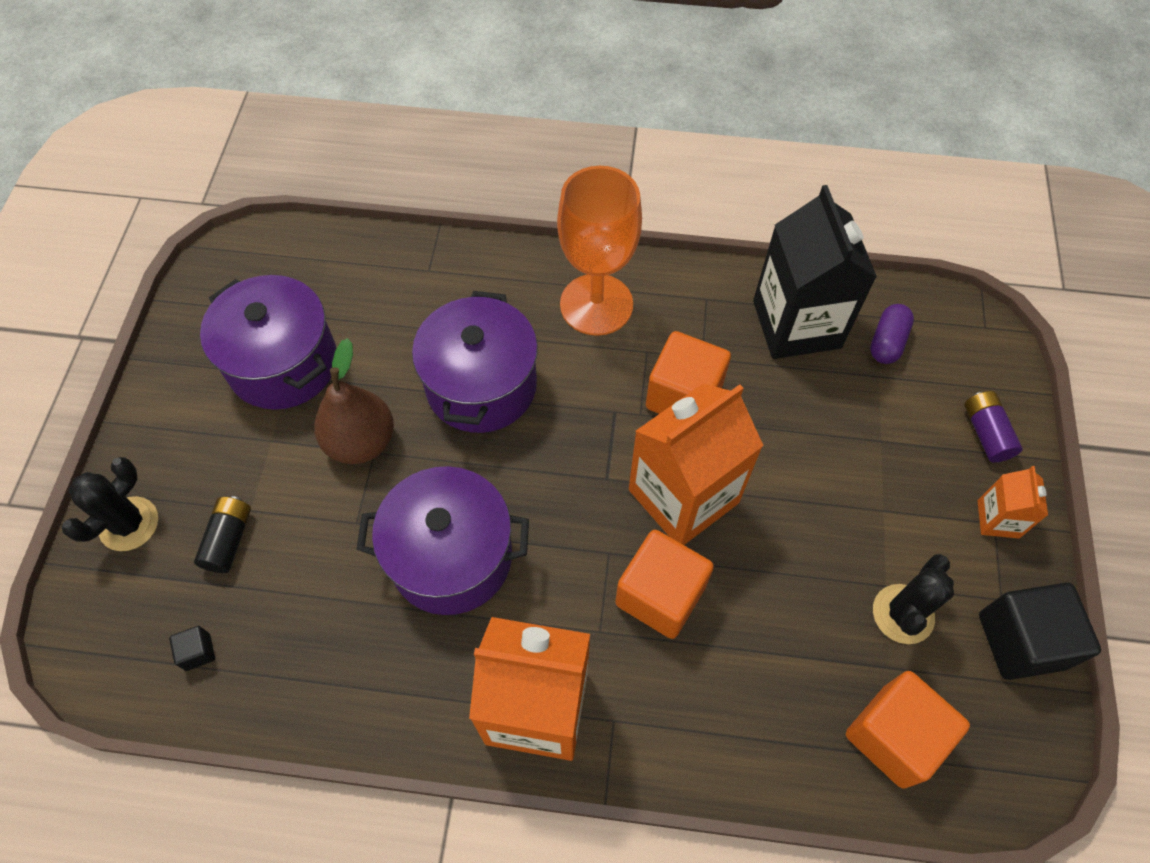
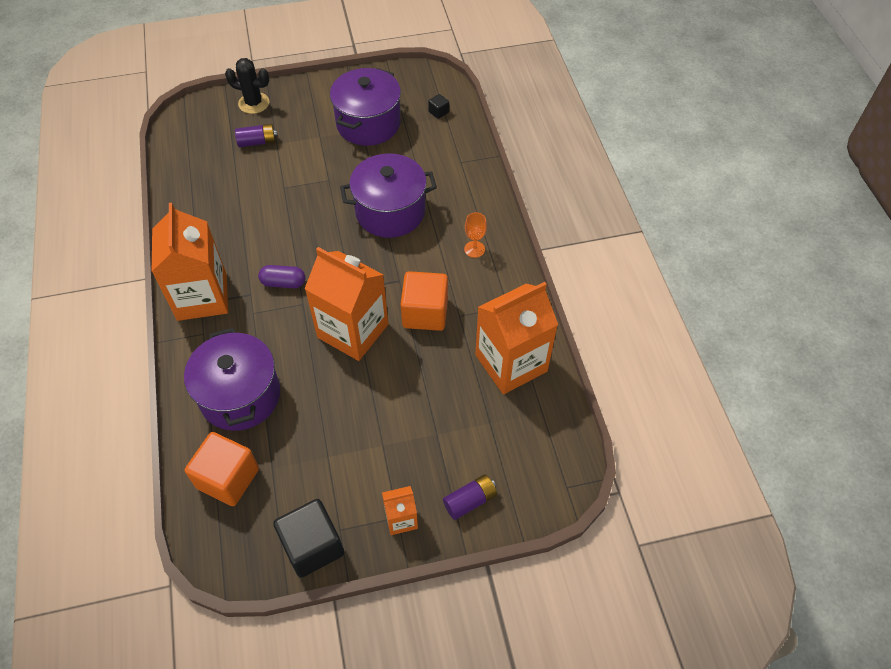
camera: 70 degrees right, 5 degrees down
black cube [169,626,215,671] -> black cube moved to [428,94,449,119]
black battery [194,496,251,573] -> purple battery [235,124,277,147]
brown pear [314,338,394,464] -> none
purple pot [356,466,529,615] -> purple pot moved to [184,328,280,431]
orange goblet [557,166,642,336] -> orange goblet [464,212,487,258], size x0.42
orange cube [615,530,714,639] -> none
black carton [753,185,877,359] -> orange carton [475,282,558,394]
purple capsule [870,304,914,364] -> purple capsule moved to [258,265,305,288]
black cactus [873,554,954,644] -> none

